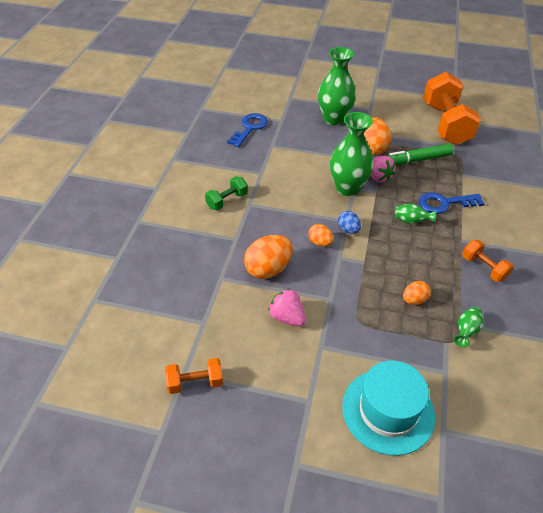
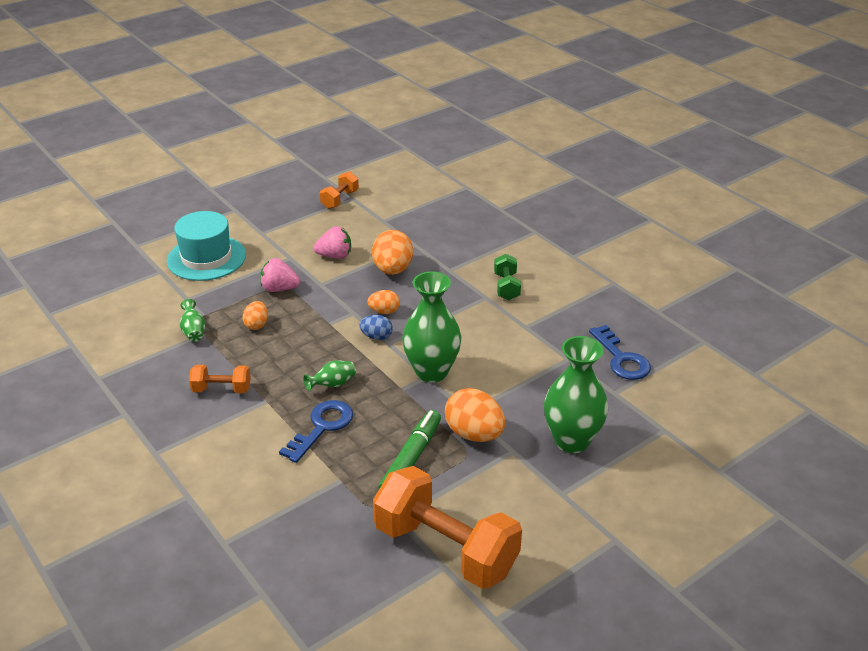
camera: 130 degrees right, 10 degrees down
pink strawberry [371,156,396,183] -> pink strawberry moved to [260,258,300,292]

